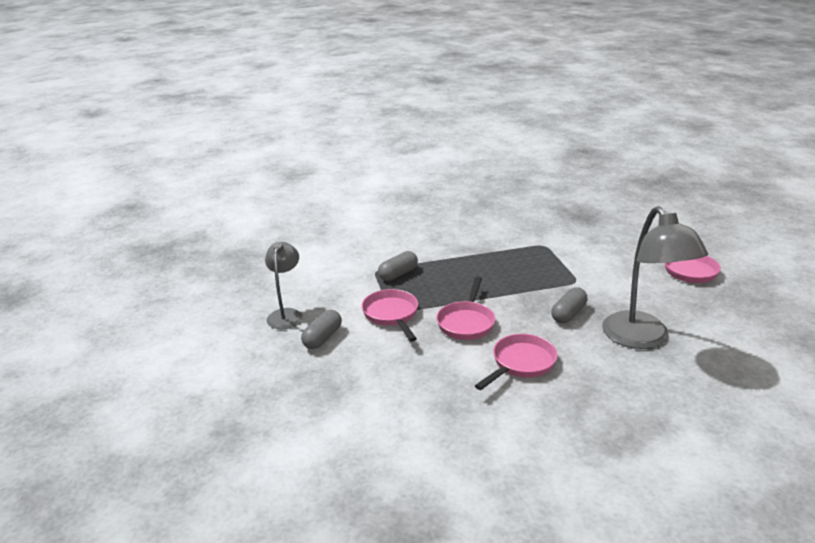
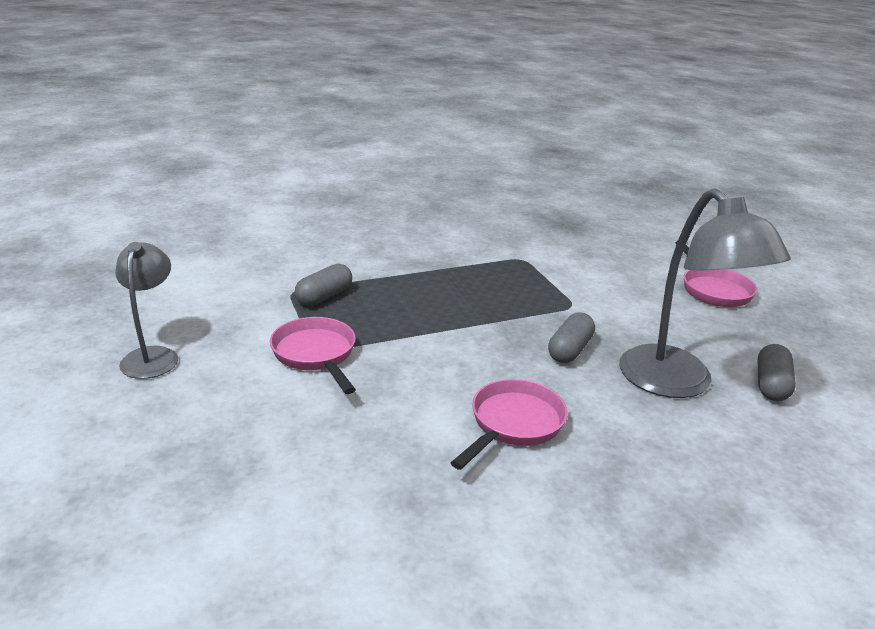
camera: 10 degrees left, 0 degrees up
grey capsule [301,310,342,349] -> grey capsule moved to [757,344,796,401]
pink pan [436,277,495,340] -> none

